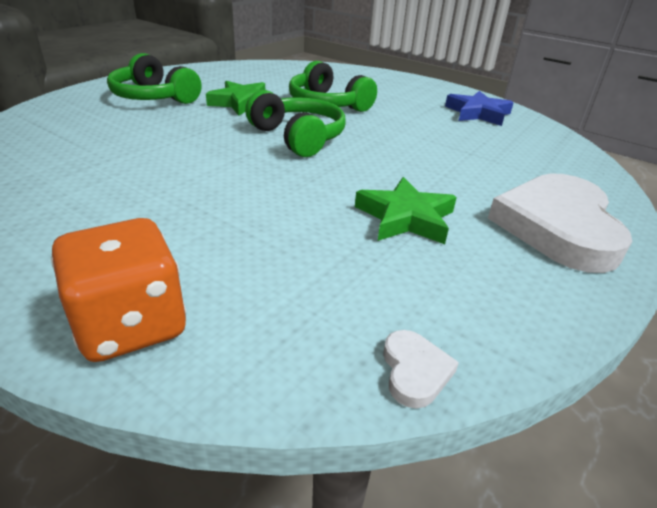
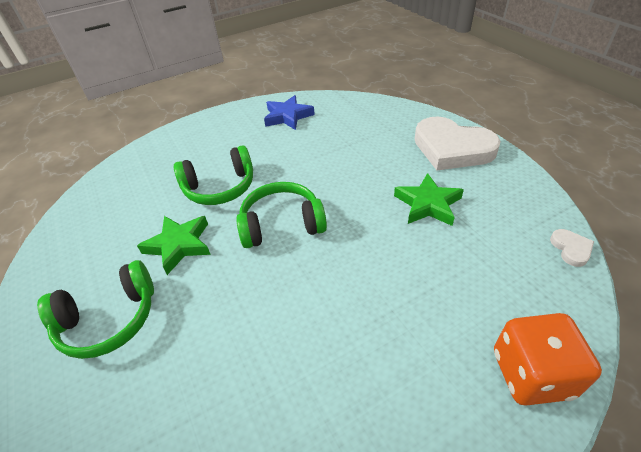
camera: 60 degrees left, 10 degrees up
white heart [383,330,459,409] -> white heart turned 60 degrees clockwise [550,229,594,267]

